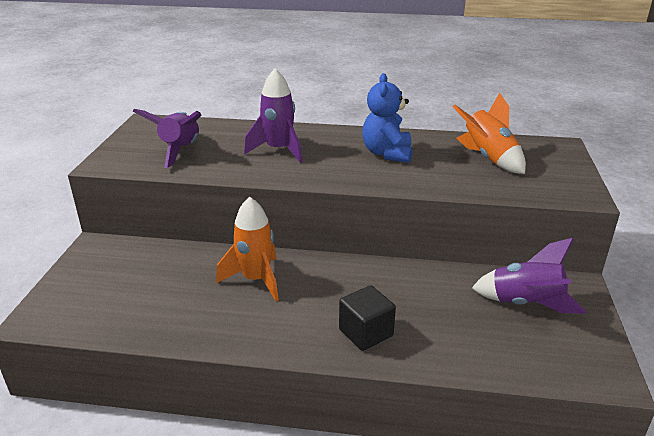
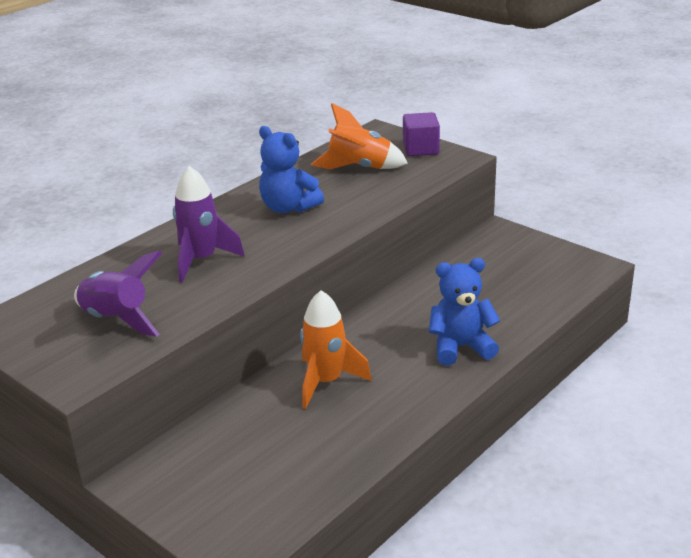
camera: 55 degrees left, 0 degrees up
black cube [339,285,396,351] -> blue teddy bear [429,258,500,366]
purple rocket [472,238,586,314] -> none
none -> purple cube [403,112,440,156]

